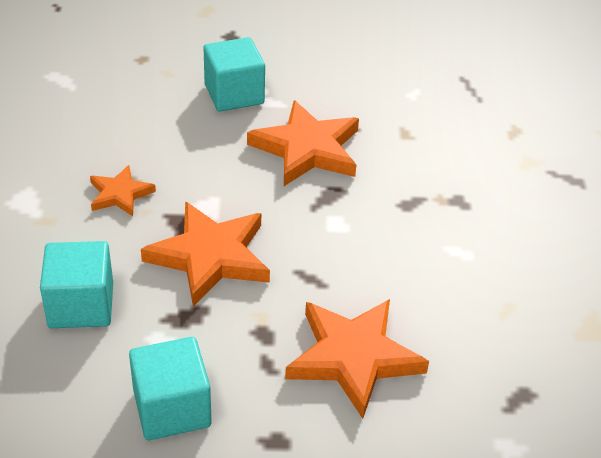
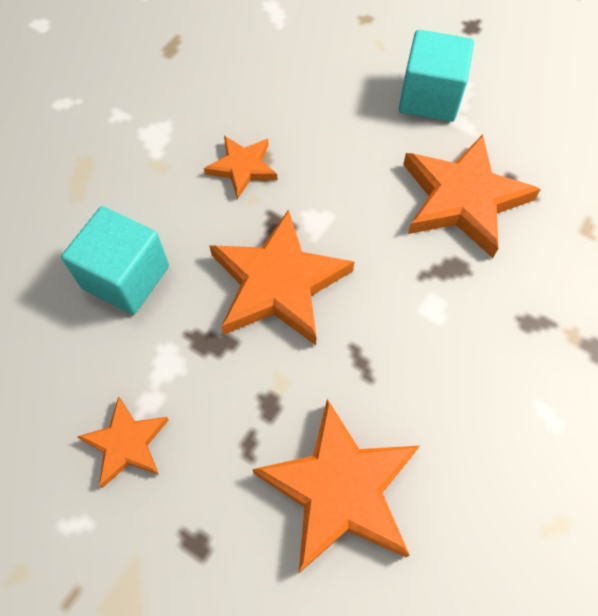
camera: 35 degrees right, 20 degrees up
turquoise cube [129,337,212,440] -> orange star [77,396,169,488]

